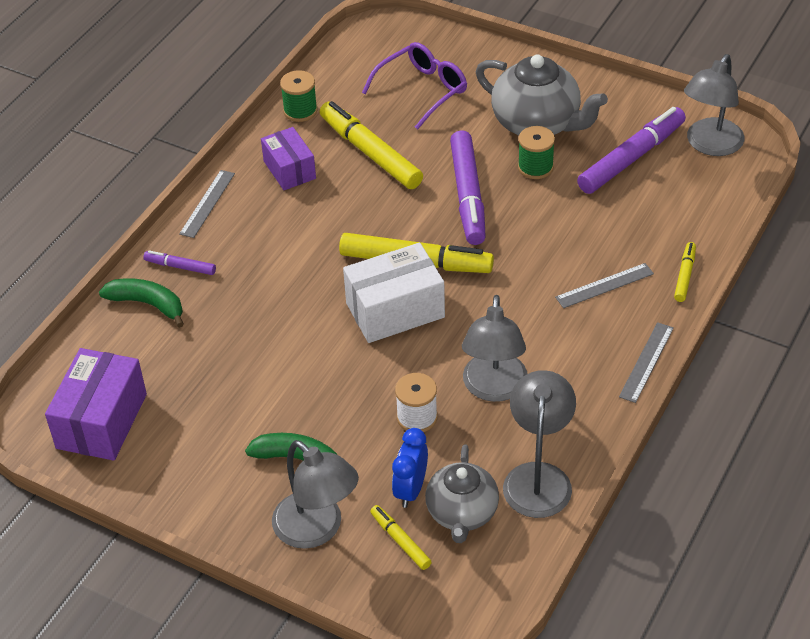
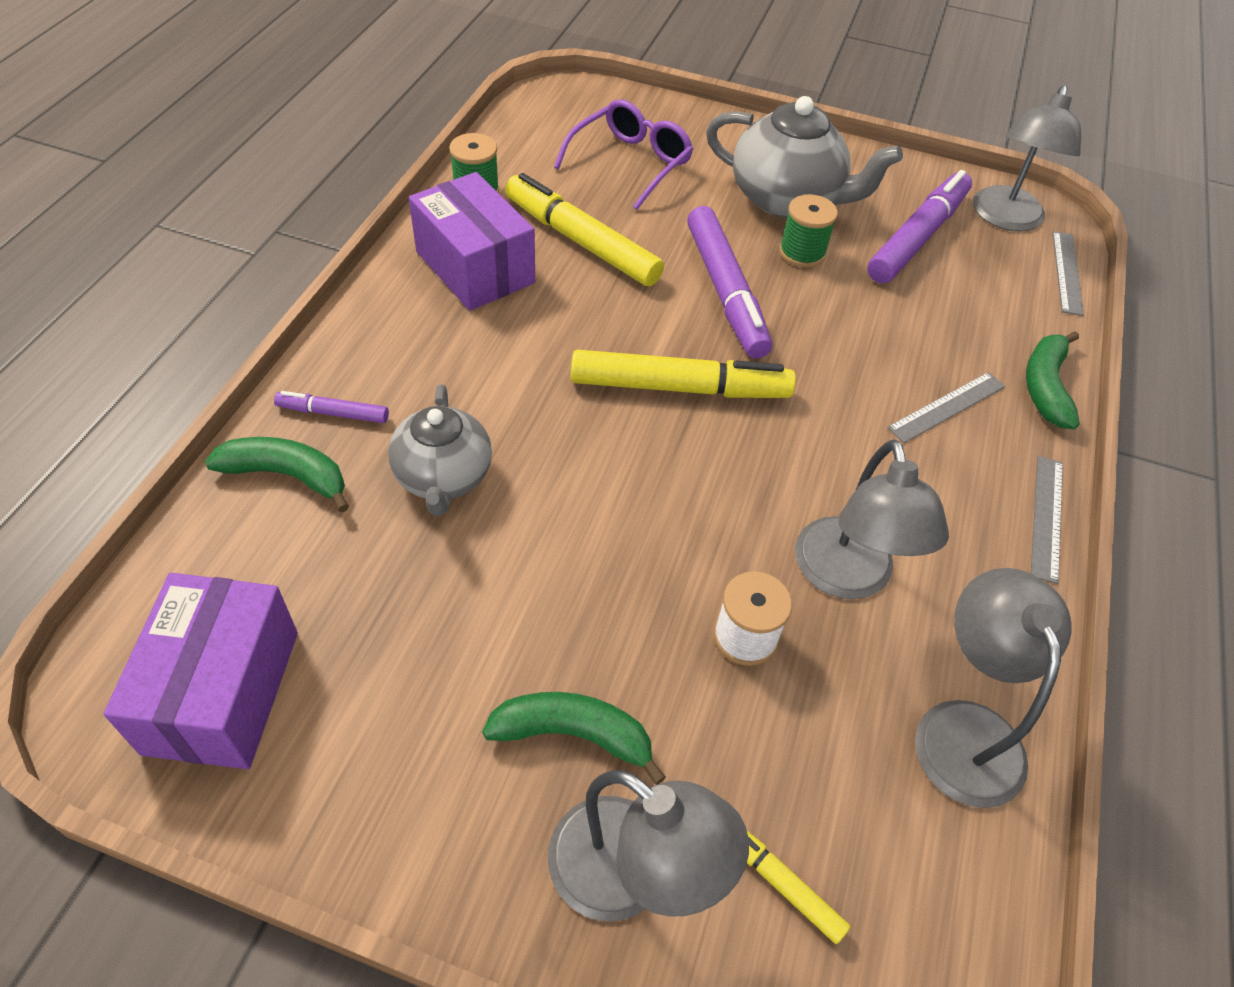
camera: 15 degrees left, 5 degrees up
grey ruler [179,170,235,238] -> grey ruler moved to [1052,231,1084,316]
purple box [261,127,316,190] -> purple box [409,172,535,311], size x1.54
white box [343,243,445,343] -> none
blue clock [392,428,428,508] -> none
grey teapot [425,445,499,543] -> grey teapot moved to [388,384,492,516]
yellow marker [674,242,696,302] -> green banana [1026,331,1080,429]

